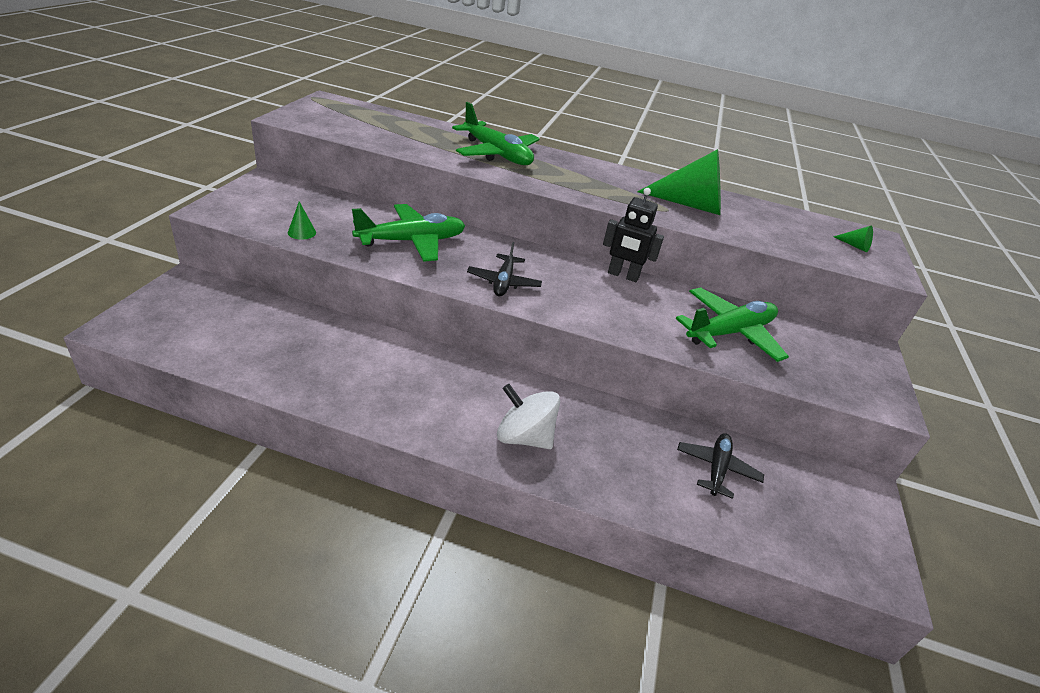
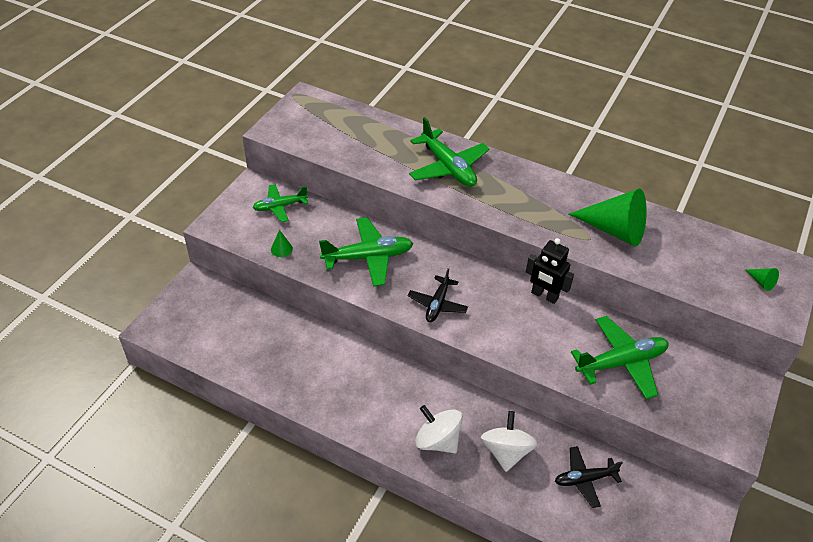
camera: 15 degrees right, 10 degrees up
black plane [677,433,764,499] -> black plane turned 135 degrees counterclockwise [555,446,623,508]
none -> green plane [253,184,308,222]
none -> white spinning top [481,411,537,472]

